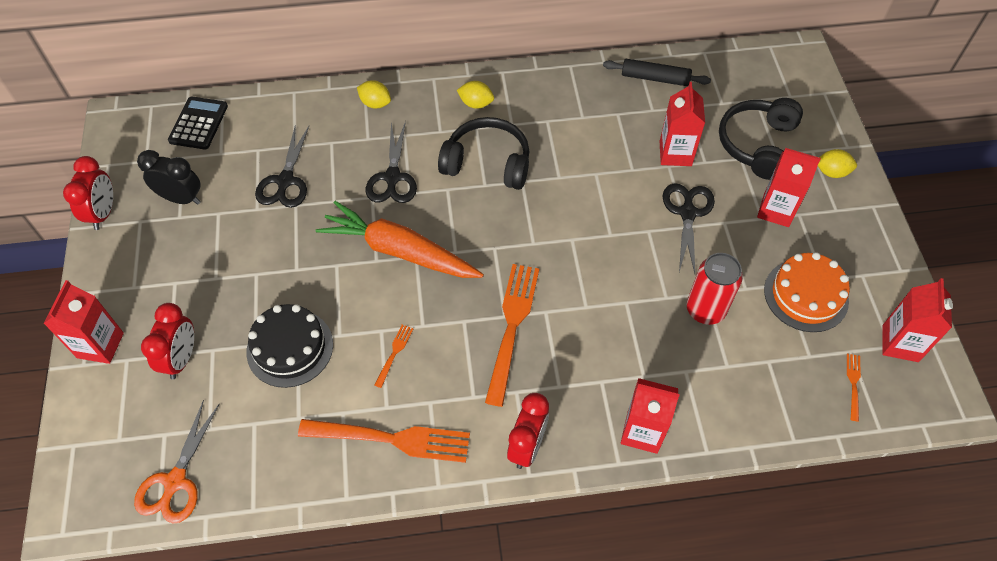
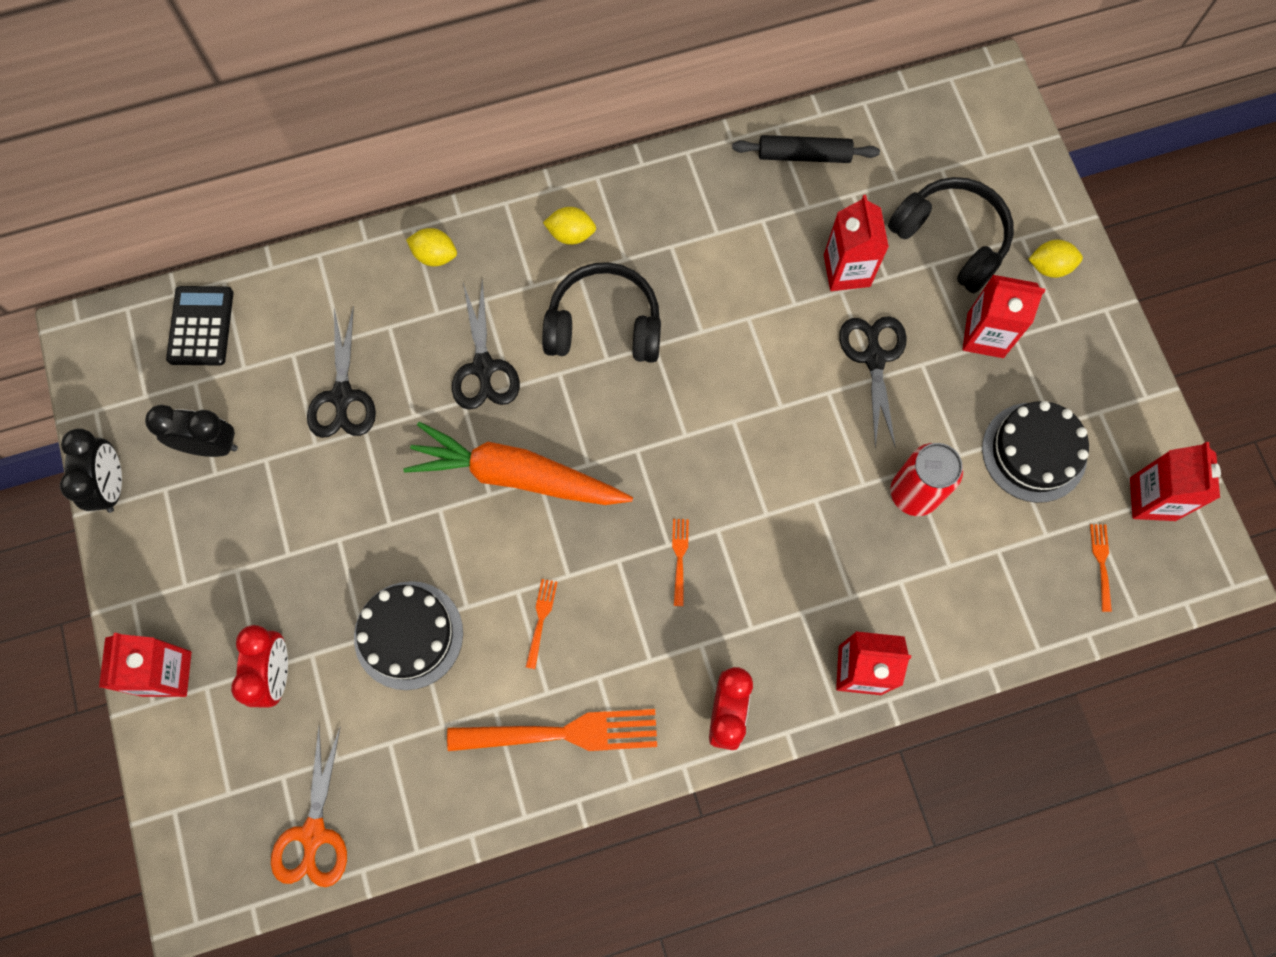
camera: 10 degrees left, 15 degrees up
red clock [63,156,113,230] -> black clock [60,428,122,513]
orange fork [485,264,539,407] -> orange fork [672,519,689,606], size x0.44
black headphones [719,98,803,180] -> black headphones turned 120 degrees clockwise [888,177,1014,293]
orange cake [764,252,850,332] -> black cake [982,401,1089,503]

